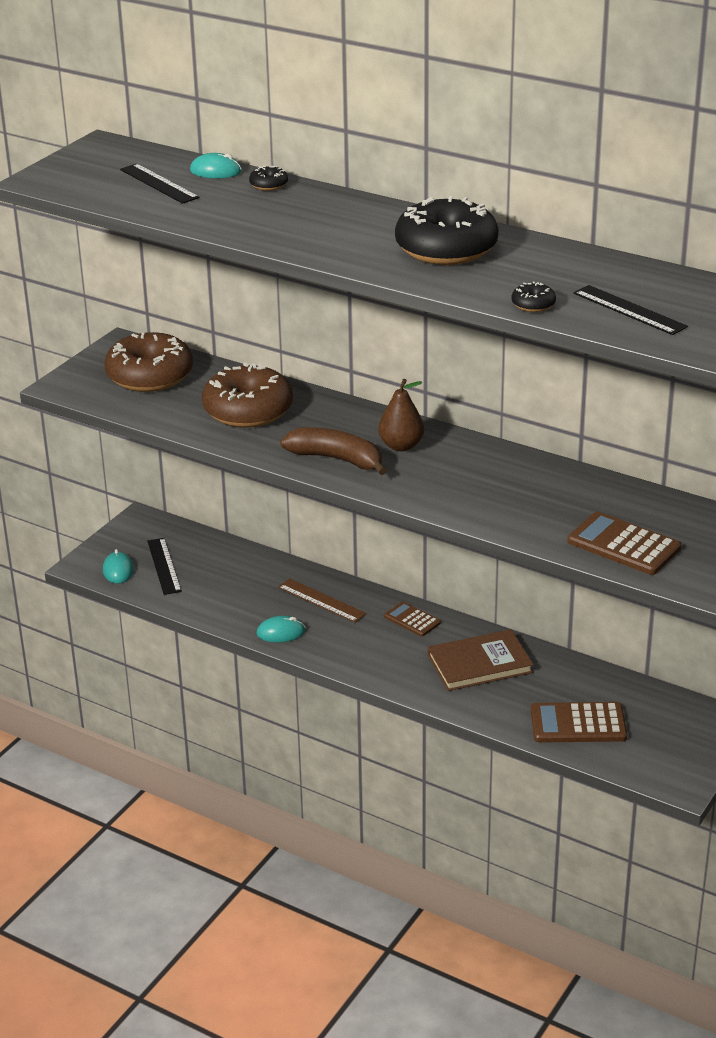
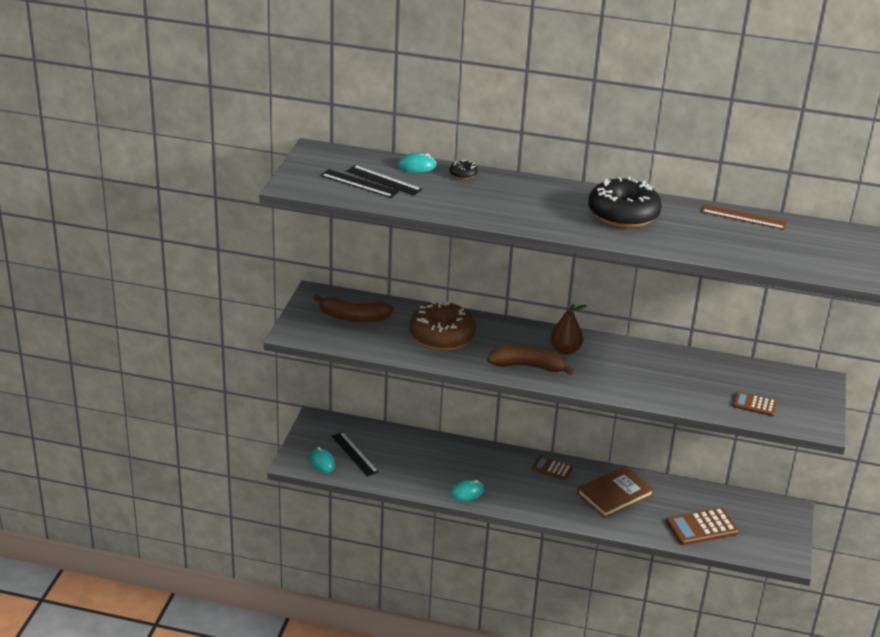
camera: 20 degrees left, 0 degrees up
brown donut [104,332,193,392] -> brown banana [313,294,394,322]
brown ruler [278,578,367,623] -> brown ruler moved to [701,204,787,230]
black donut [512,282,556,312] -> none
brown calculator [568,512,681,575] -> brown calculator [733,392,777,416], size x0.60
black ruler [574,285,688,335] -> black ruler moved to [321,169,399,198]

